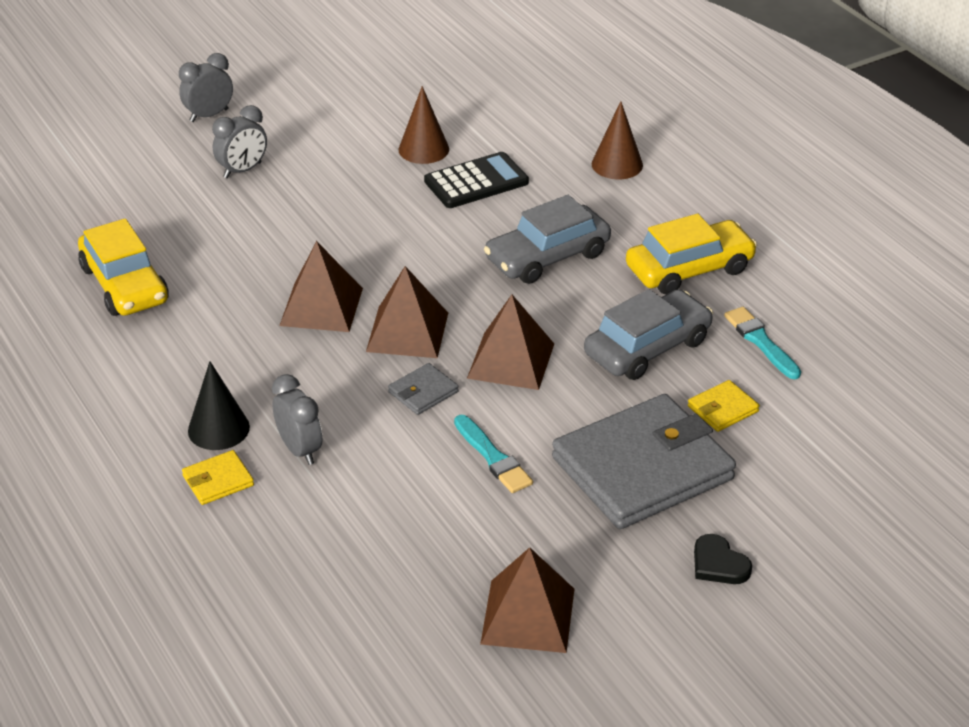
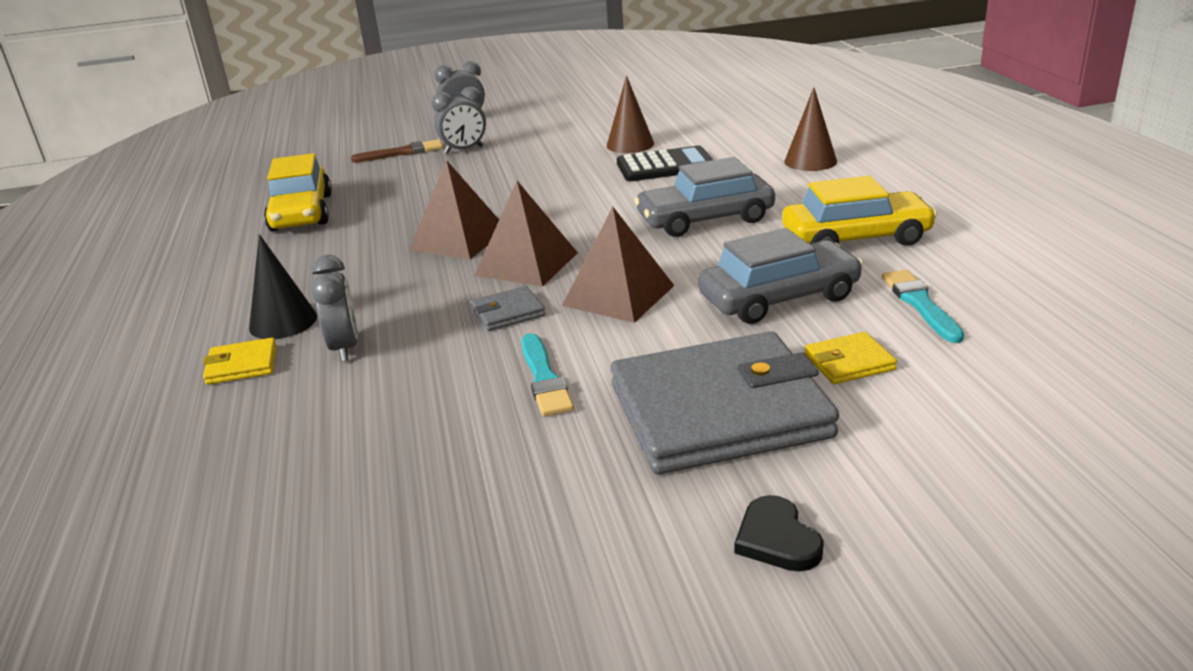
camera: 20 degrees right, 10 degrees down
brown pyramid [480,547,574,653] -> none
none -> brown brush [351,139,443,163]

